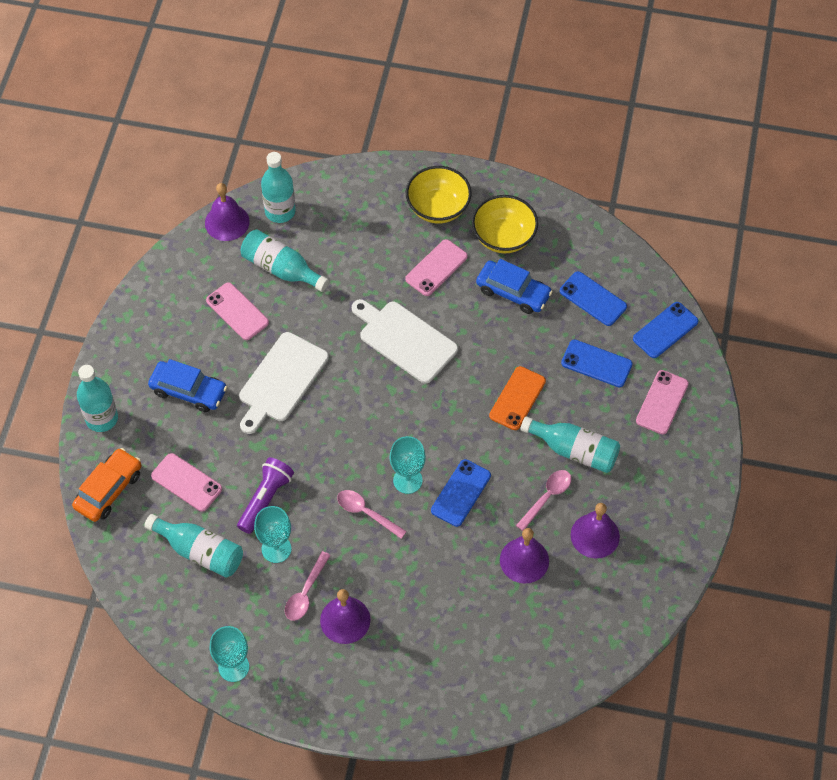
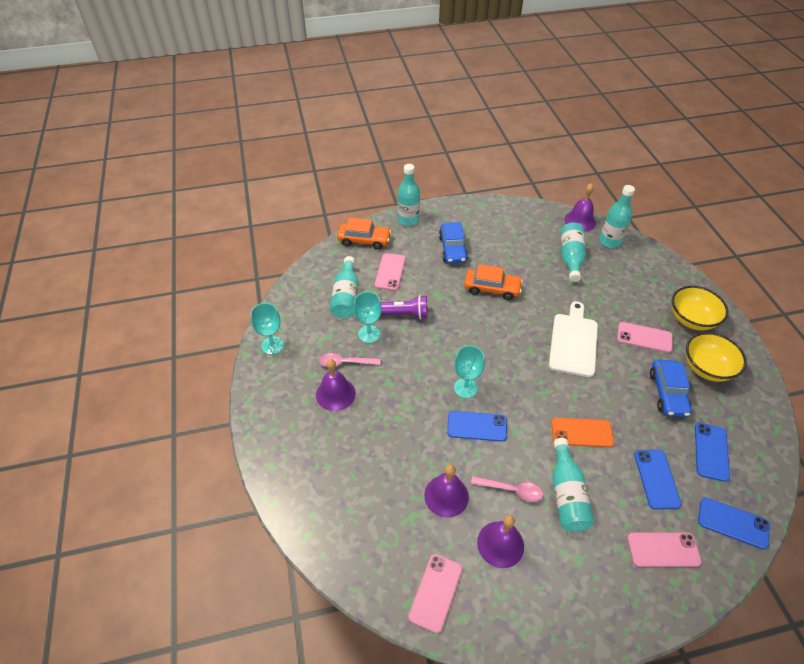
camera: 65 degrees right, 10 degrees down
pink phone [206,282,269,340] -> pink phone moved to [408,554,462,633]
white cutting board [239,332,329,434] -> orange car [464,264,523,300]
pink spoon [337,490,407,539] -> none

